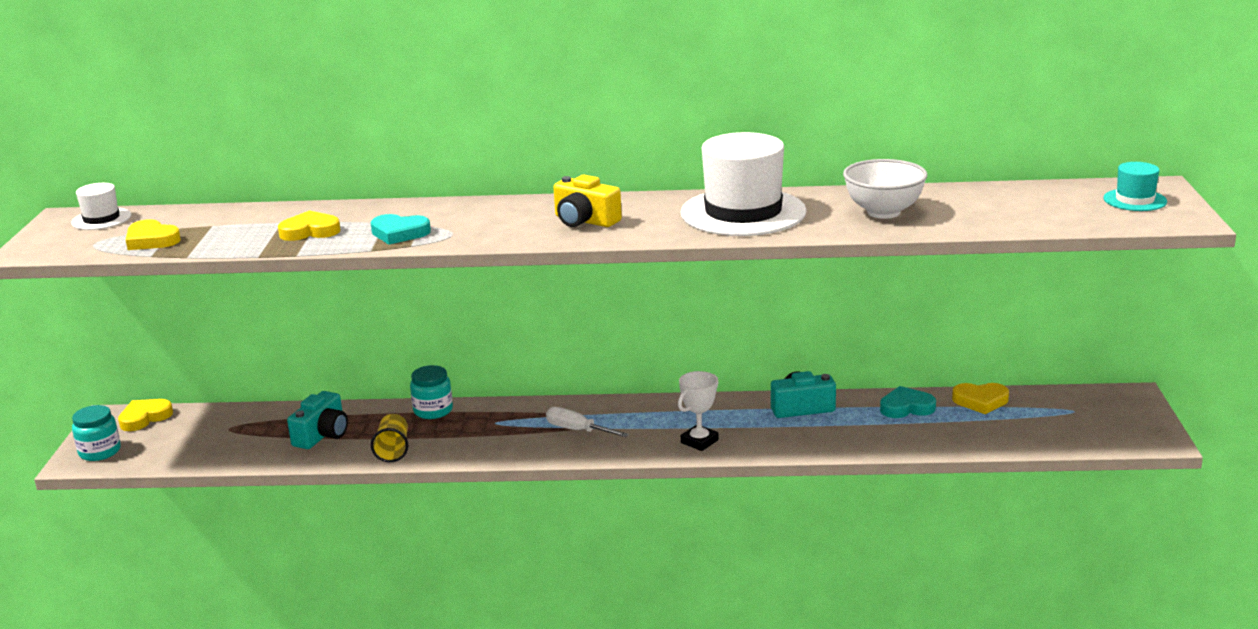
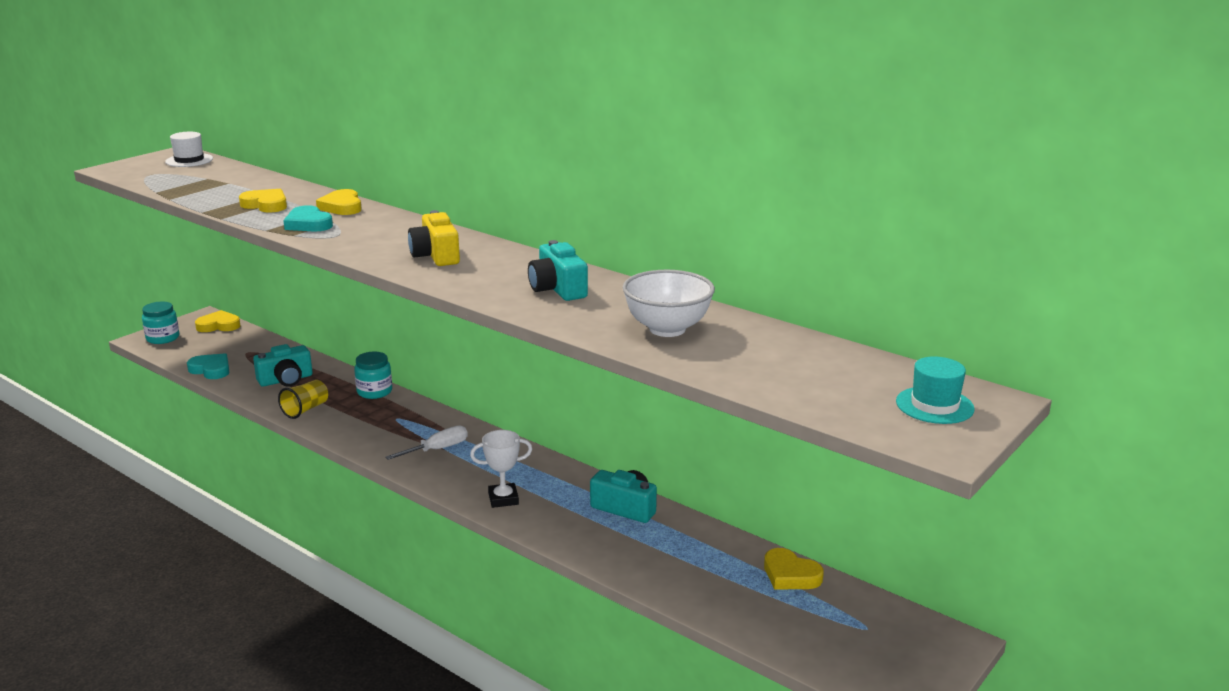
camera: 35 degrees right, 0 degrees up
yellow heart [126,219,181,250] -> yellow heart moved to [316,189,362,215]
white screwdriver [546,407,629,437] -> white screwdriver turned 75 degrees clockwise [385,425,468,460]
white hat [681,132,807,236] -> turquoise camera [528,240,588,301]
turquoise heart [880,386,936,418] -> turquoise heart moved to [187,353,229,379]

